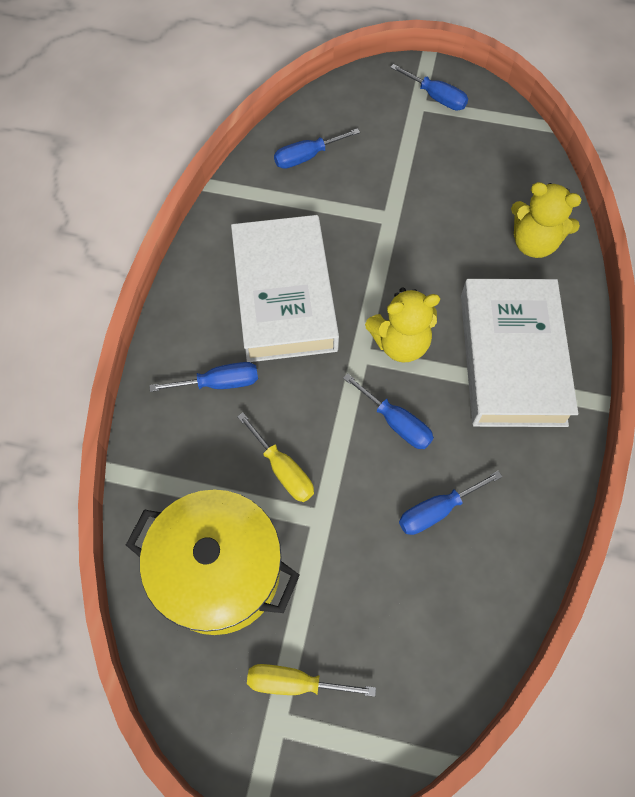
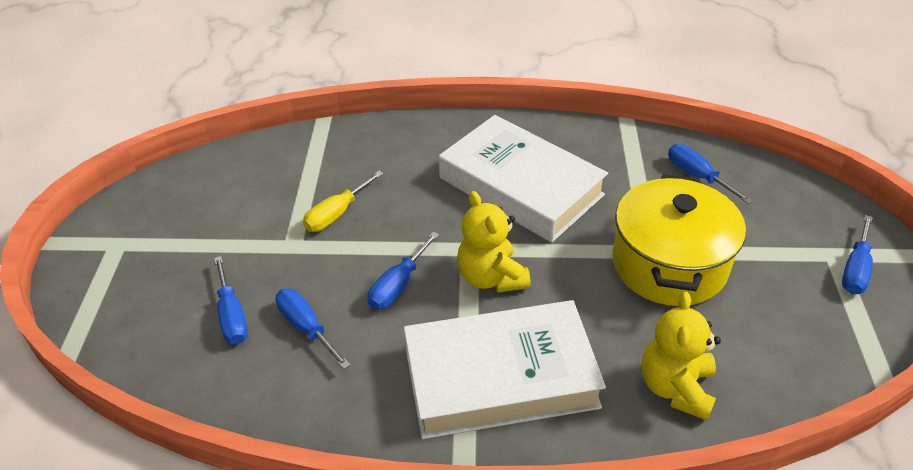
camera: 80 degrees right, 20 degrees down
yellow pot [126,490,300,635] -> yellow pot moved to [612,174,746,306]
blue screwdriver [149,362,258,392] -> blue screwdriver moved to [214,256,248,345]
white book [231,215,339,362] -> white book turned 60 degrees clockwise [439,115,608,243]
yellow screwdriver [247,664,376,697] -> none

